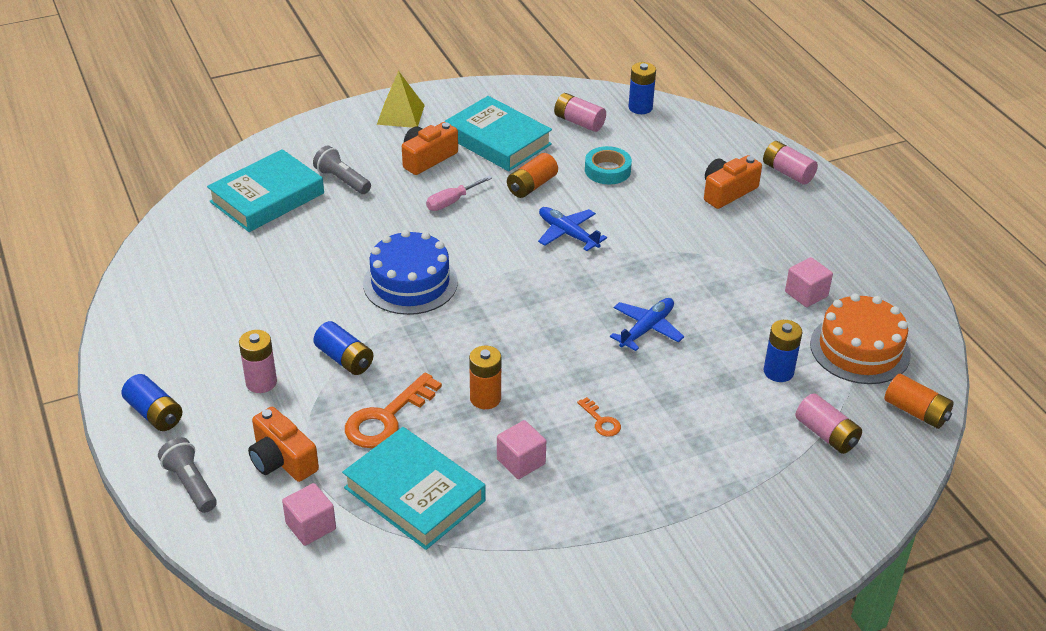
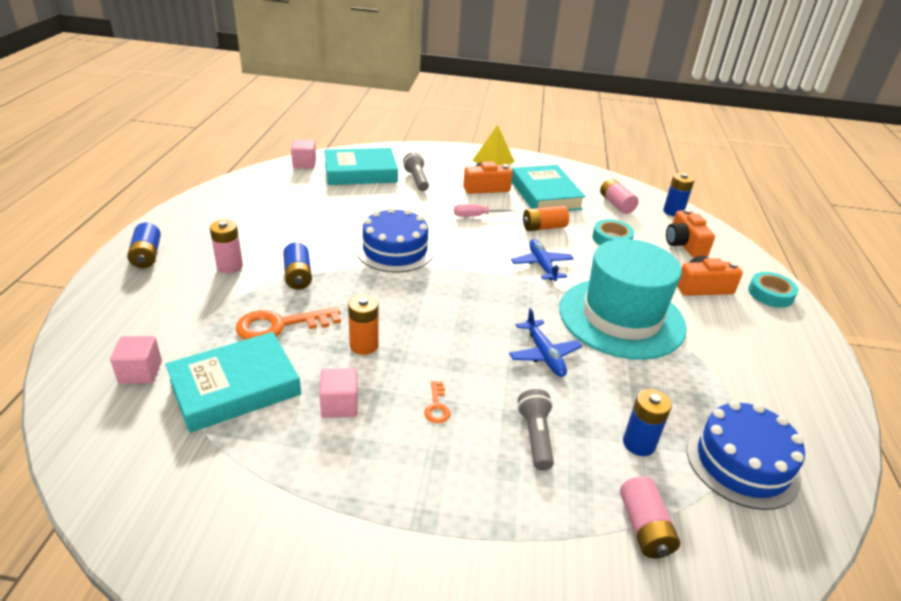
camera: 30 degrees right, 5 degrees down
grey flashlight [158,437,217,513] -> grey flashlight moved to [517,389,554,471]
orange camera [248,407,319,482] -> orange camera moved to [666,209,715,258]
turquoise book [342,427,486,550] -> turquoise book turned 75 degrees clockwise [165,332,301,433]
blue plane [610,298,684,351] -> blue plane turned 90 degrees clockwise [509,308,582,377]
pink battery [763,141,818,185] -> turquoise tape [748,272,798,308]
pink cube [785,257,833,307] -> pink cube moved to [291,140,316,169]
orange cake [810,293,911,384] -> blue cake [687,401,805,510]
orange battery [884,374,954,429] -> none
none -> turquoise hat [559,239,687,360]

